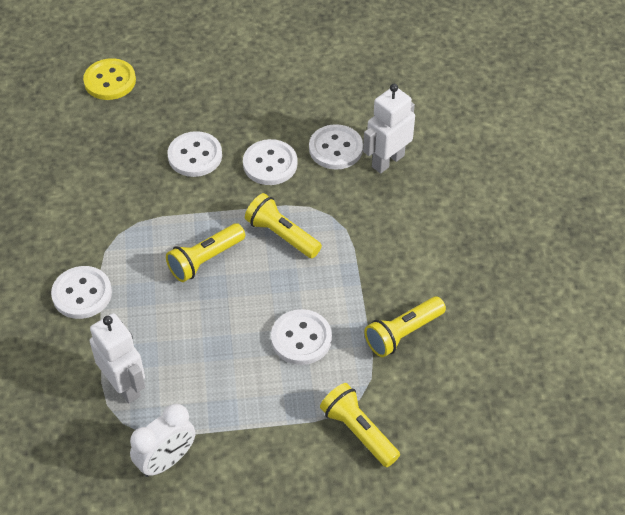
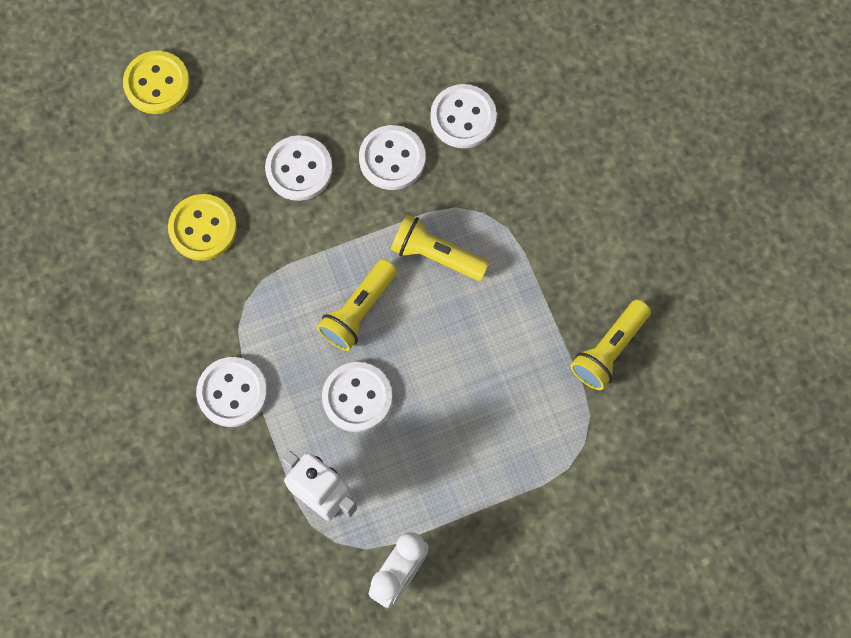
camera: 15 degrees left, 20 degrees up
white button [271,309,332,365] -> white button moved to [322,362,392,432]
yellow flashlight [320,383,400,467] -> none
white robot [363,84,415,173] -> none
none -> yellow button [168,194,237,261]

